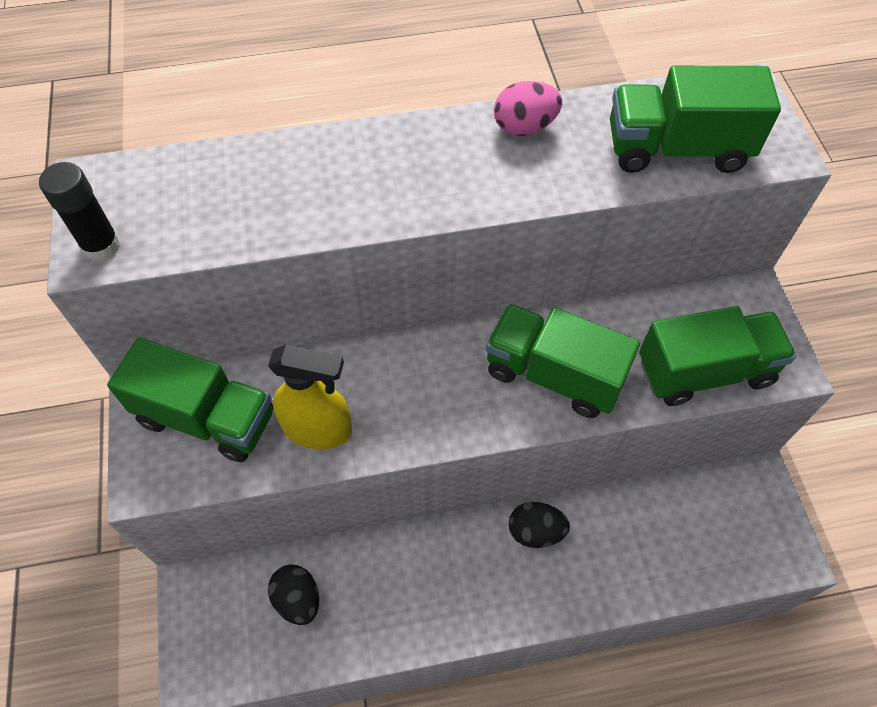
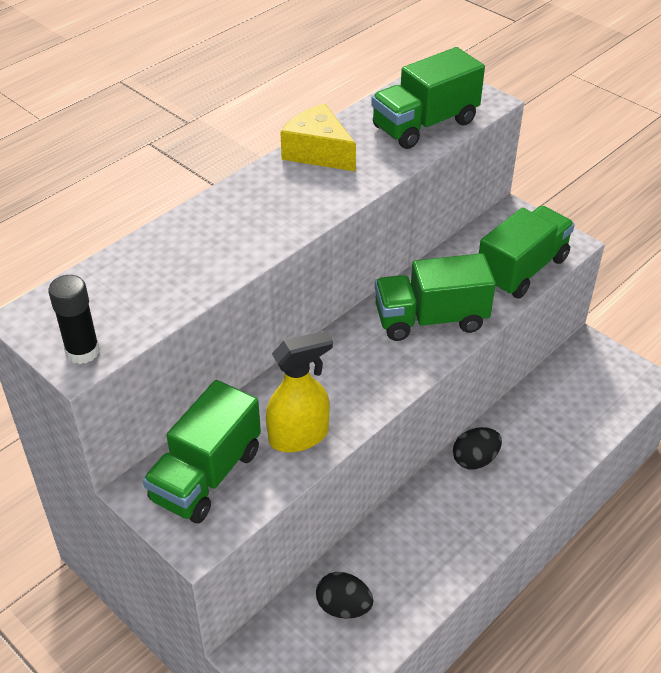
camera: 35 degrees left, 15 degrees down
green truck [107,337,273,462] -> green truck turned 135 degrees clockwise [143,380,261,523]
pink egg [494,81,562,136] -> yellow cheese [280,103,356,172]

